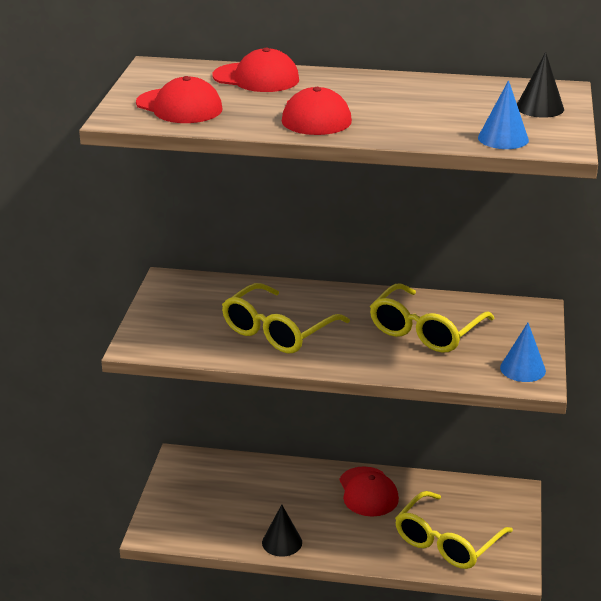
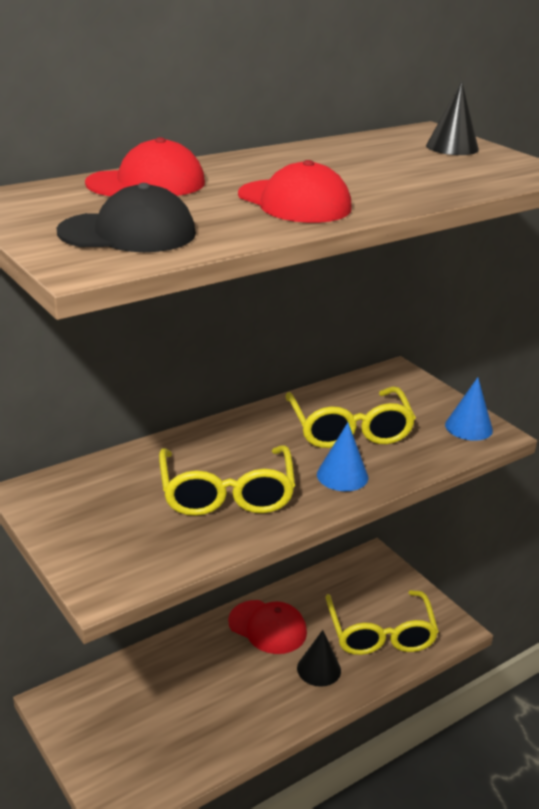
camera: 45 degrees left, 0 degrees up
red cap [136,76,223,123] -> black cap [57,183,196,252]
black cone [262,505,302,557] -> black cone moved to [297,630,341,687]
blue cone [478,80,529,149] -> blue cone moved to [317,423,368,491]

